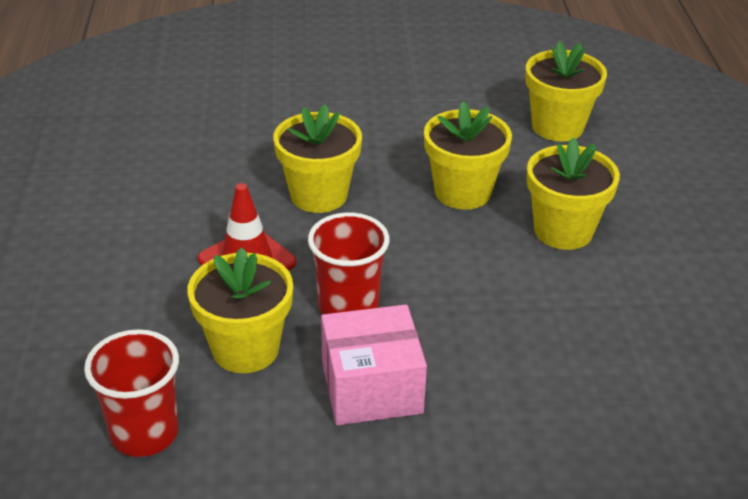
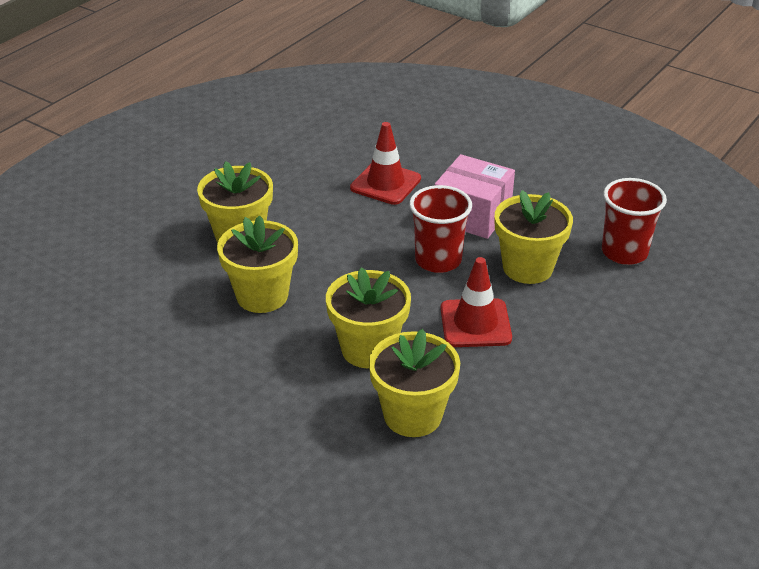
camera: 140 degrees left, 0 degrees up
yellow flower pot [525,41,607,142] -> yellow flower pot moved to [369,329,460,437]
none -> red traffic cone [350,122,421,205]

